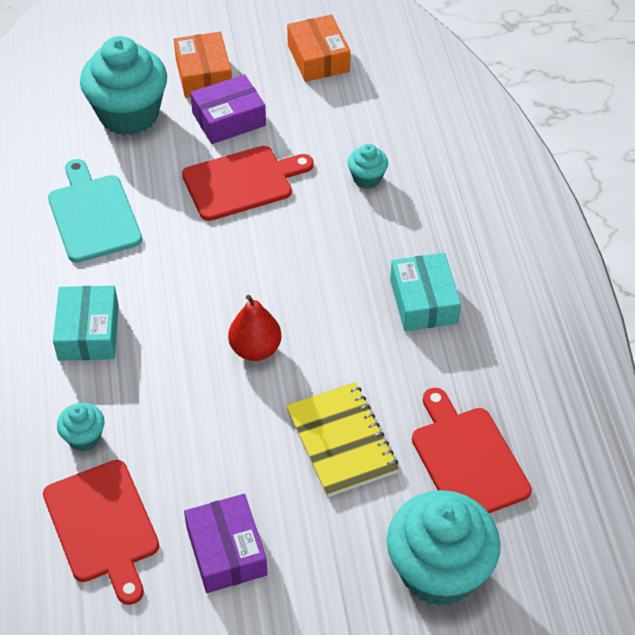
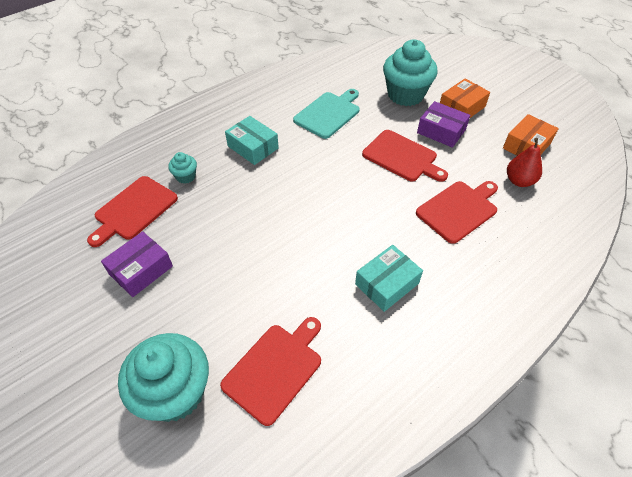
camera: 60 degrees right, 0 degrees up
turquoise box [53,286,119,361] -> turquoise box turned 75 degrees clockwise [225,116,279,165]
red pear [228,295,281,361] -> red pear moved to [507,138,542,187]
yellow notebook [286,382,399,497] -> none
turquoise cupcake [348,144,388,189] -> red cutting board [416,181,498,244]

